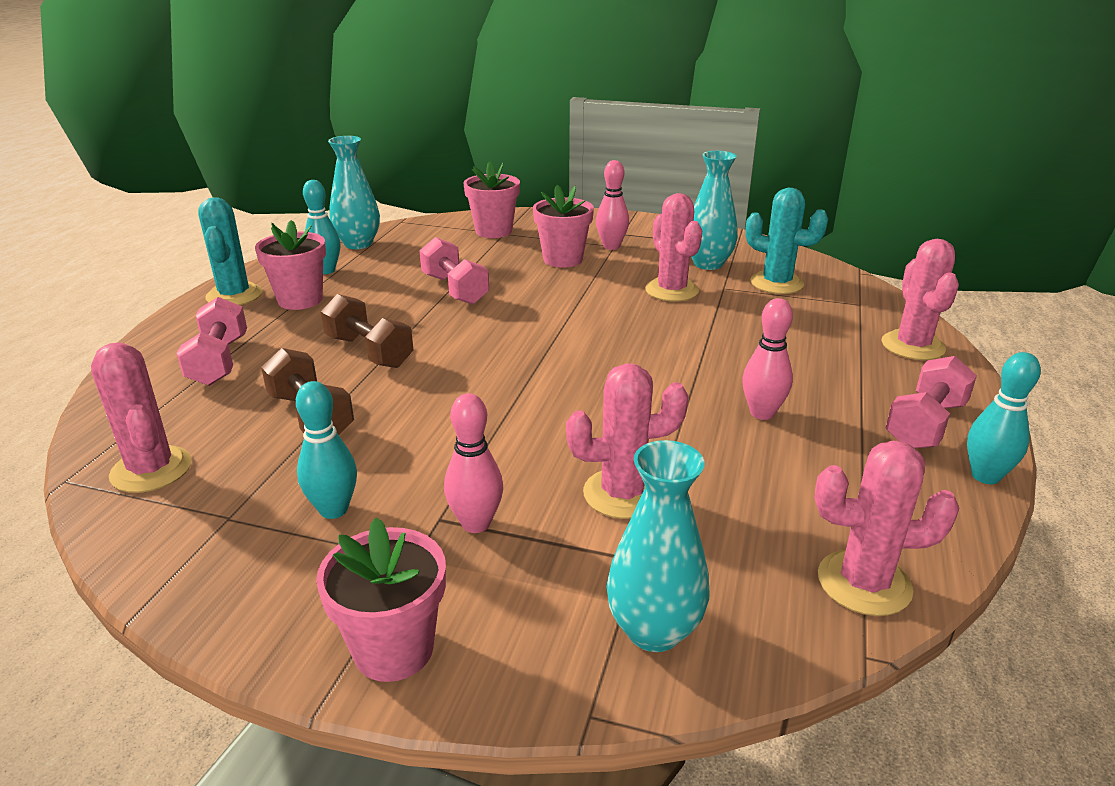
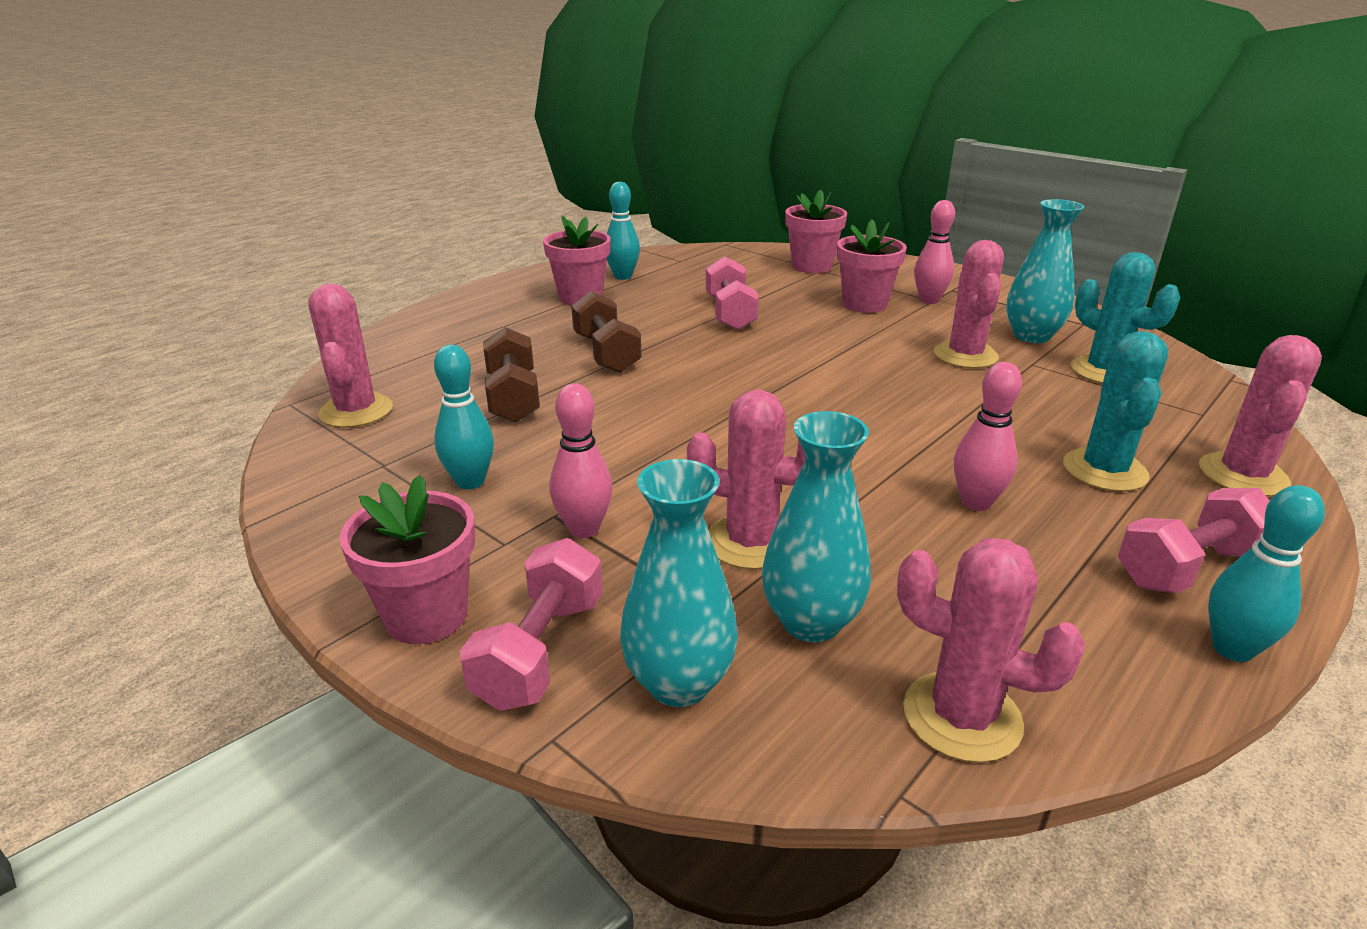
camera: 25 degrees right, 0 degrees up
pink dumbbell [177,297,247,386] -> pink dumbbell moved to [459,538,603,711]
turquoise cactus [198,197,262,305] -> turquoise cactus moved to [1063,331,1168,492]
turquoise vase [328,136,380,249] -> turquoise vase moved to [762,411,871,642]

